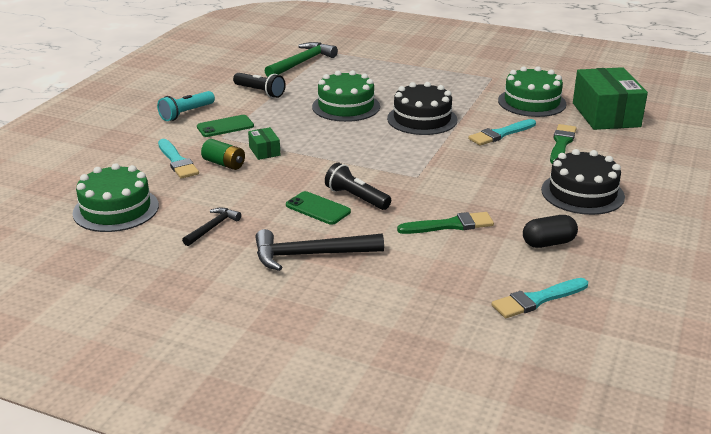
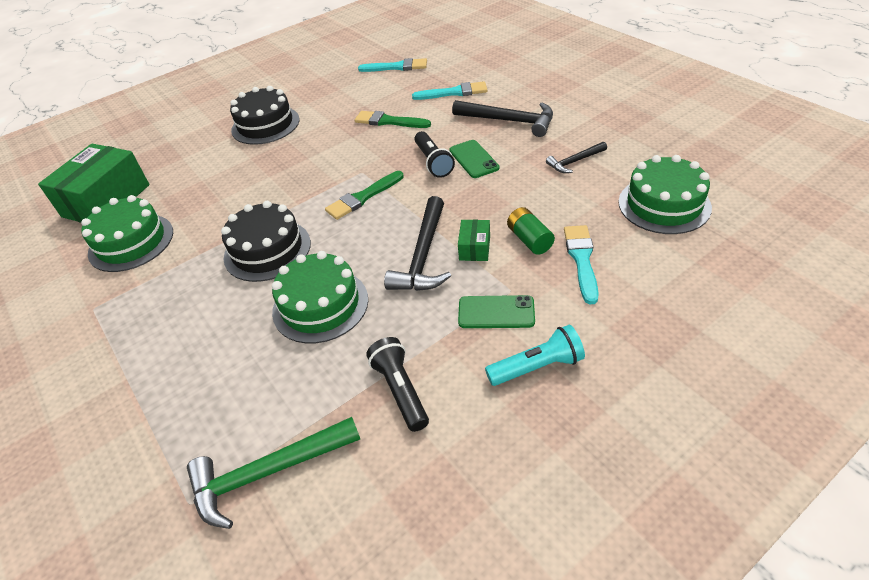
camera: 145 degrees left, 15 degrees up
turquoise brush [468,119,536,146] -> turquoise brush moved to [412,81,487,100]
black capsule [523,215,578,248] -> none
green brush [550,124,576,164] -> green brush moved to [325,171,404,220]
none -> black hammer [384,196,451,291]

